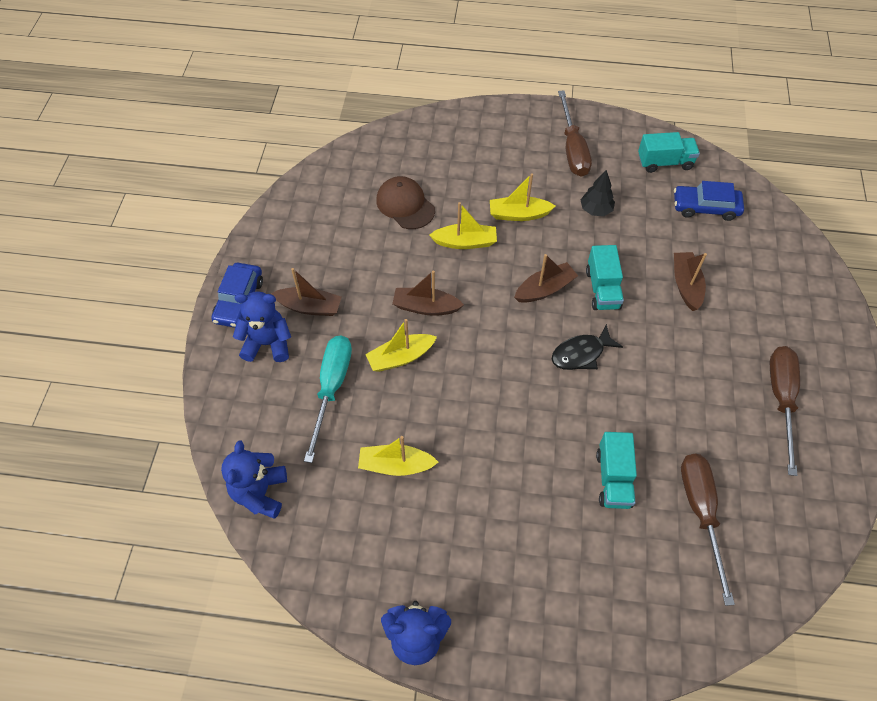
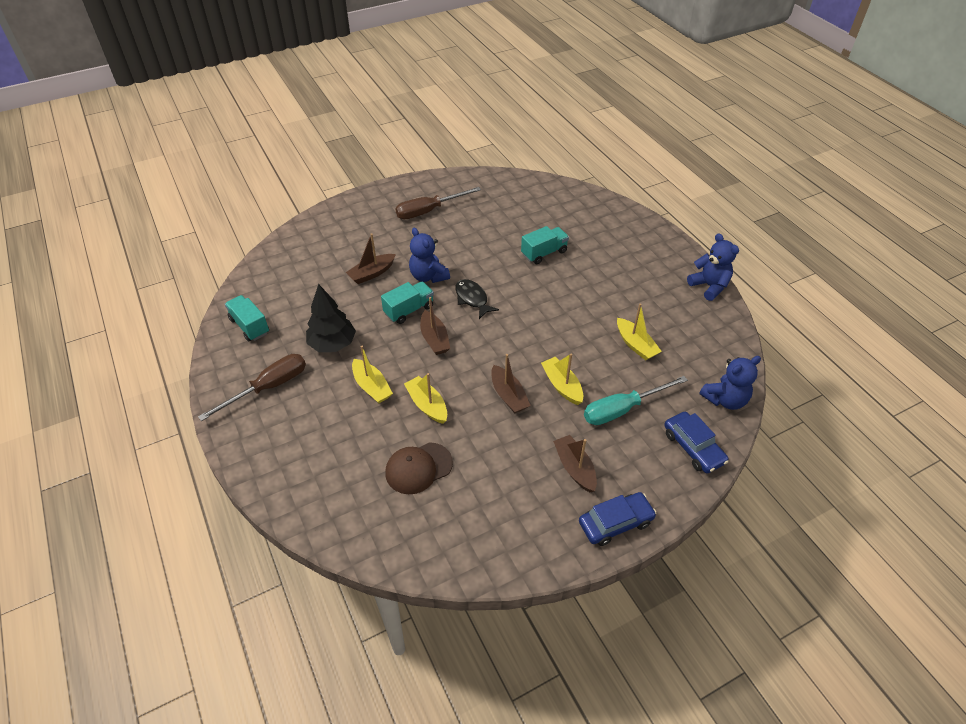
camera: 125 degrees left, 10 degrees down
blue teddy bear [233,291,291,362] -> blue teddy bear moved to [409,228,450,283]
yellow boat [365,319,437,372] -> yellow boat turned 150 degrees counterclockwise [541,354,583,405]
brown cap [376,176,435,229] -> brown cap turned 45 degrees clockwise [385,442,453,494]
brown boat [514,254,578,303] -> brown boat turned 135 degrees counterclockwise [420,297,450,355]
black fish [552,324,623,370] -> black fish turned 150 degrees counterclockwise [455,279,499,319]
black tree [581,170,615,216] -> black tree [306,284,356,352], size x1.59
blue car [674,181,744,221] -> blue car moved to [664,412,729,473]
brown screwdriver [681,454,735,606] -> none

